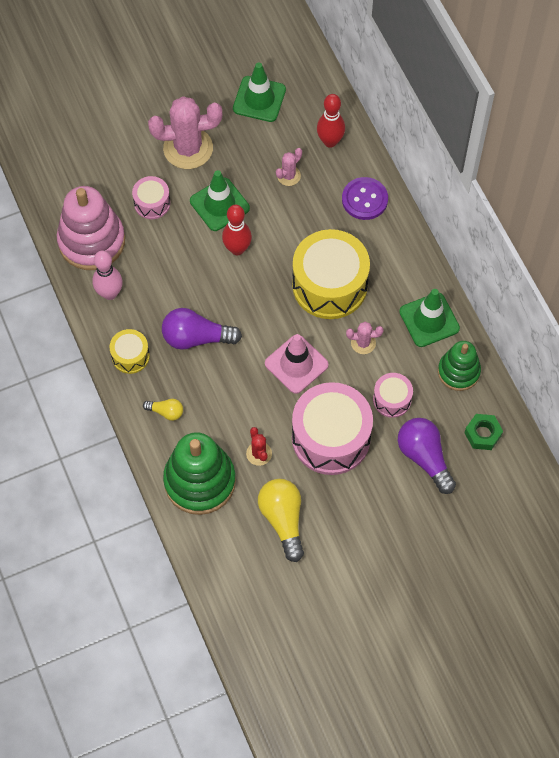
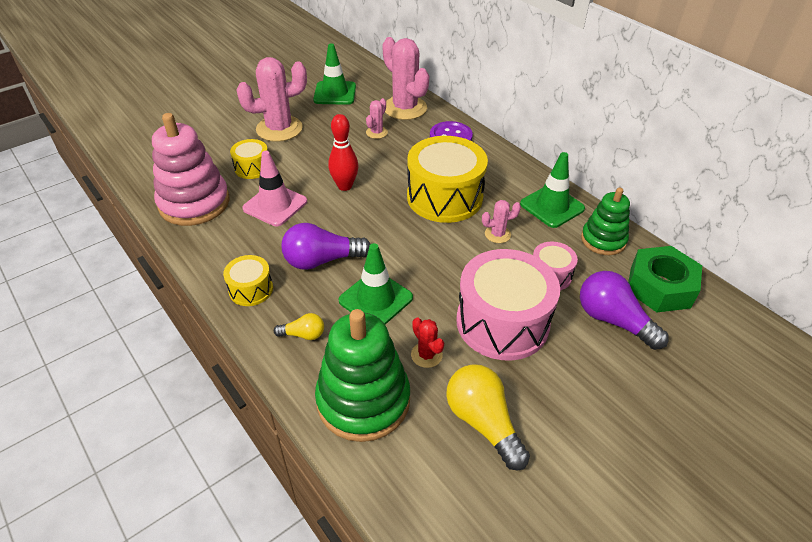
camera: 15 degrees left, 20 degrees down
pink bowling pin [92,250,123,300] -> none
pink drum [132,176,170,219] -> yellow drum [230,139,268,179]
green traffic cone [190,170,250,231] -> green traffic cone moved to [339,243,413,325]
pink traffic cone [265,334,329,394] -> pink traffic cone moved to [242,151,307,226]
red bowling pin [317,94,345,148] -> pink cactus [382,37,429,120]
green nut [464,414,503,450] -> green nut [628,246,702,312], size x1.71

